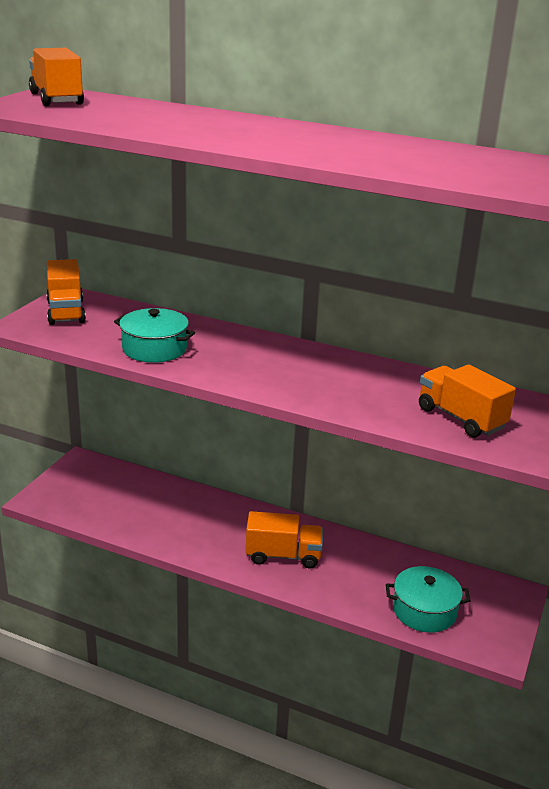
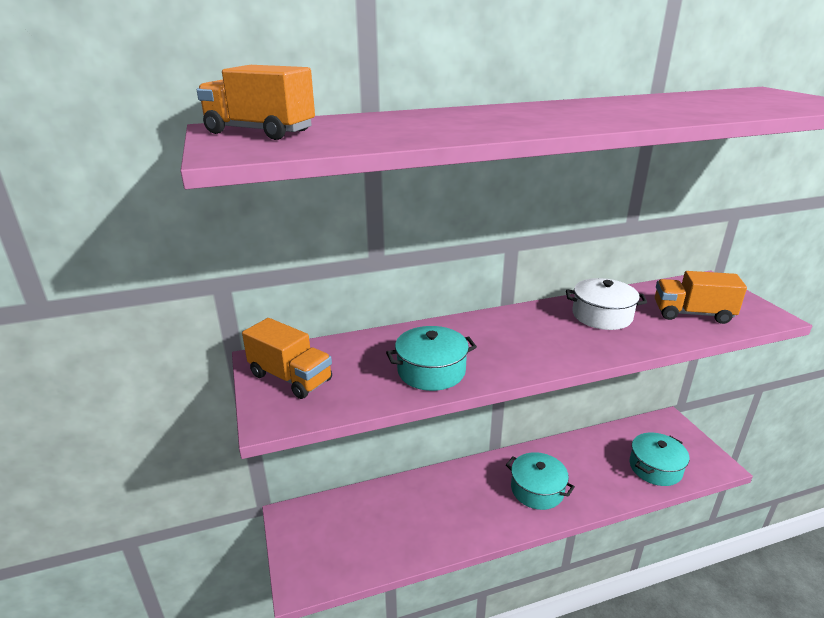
camera: 40 degrees left, 0 degrees up
orange truck [246,511,323,569] -> turquoise pot [506,452,575,510]
none -> white pot [566,278,647,330]

